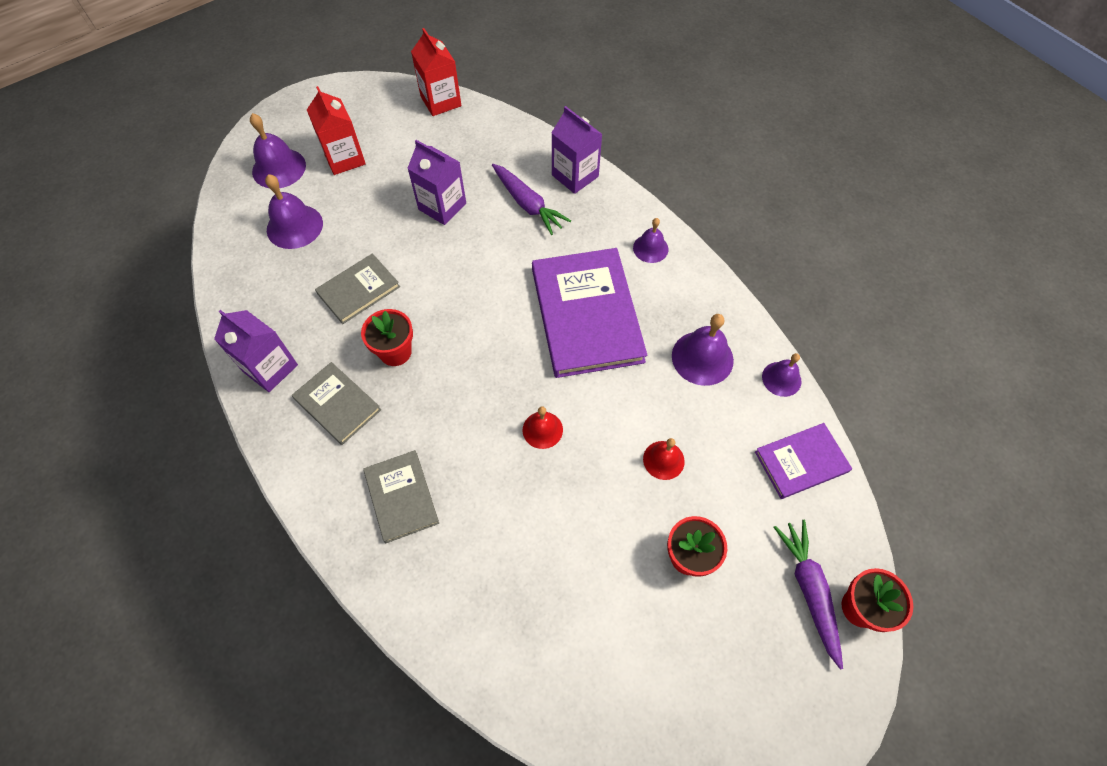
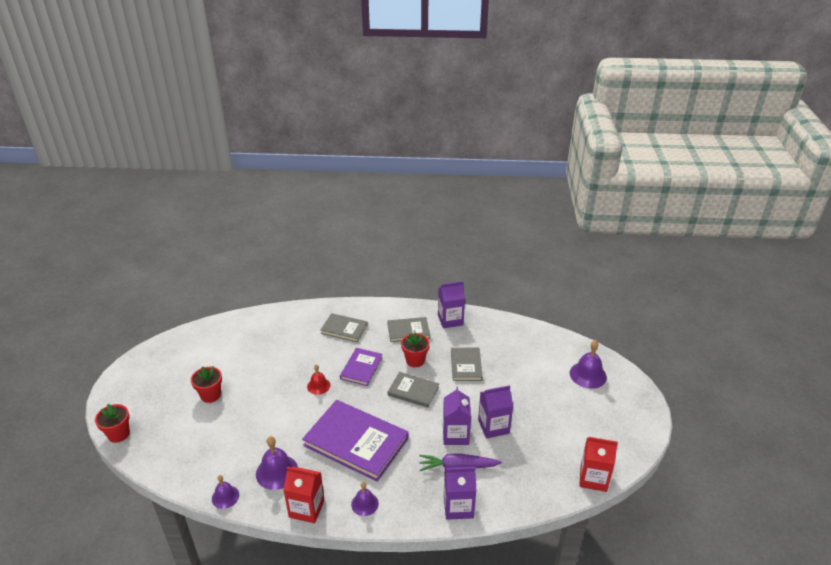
camera: 130 degrees right, 25 degrees down
purple bell [265,174,323,249] -> none
red carton [307,86,366,175] -> red carton moved to [283,467,325,523]
red bell [643,438,685,480] -> none
purple book [755,423,852,499] -> purple book moved to [340,348,383,386]
purple carrot [773,520,843,670] -> none
none -> grey book [388,372,439,408]
none -> purple carton [443,387,471,445]

